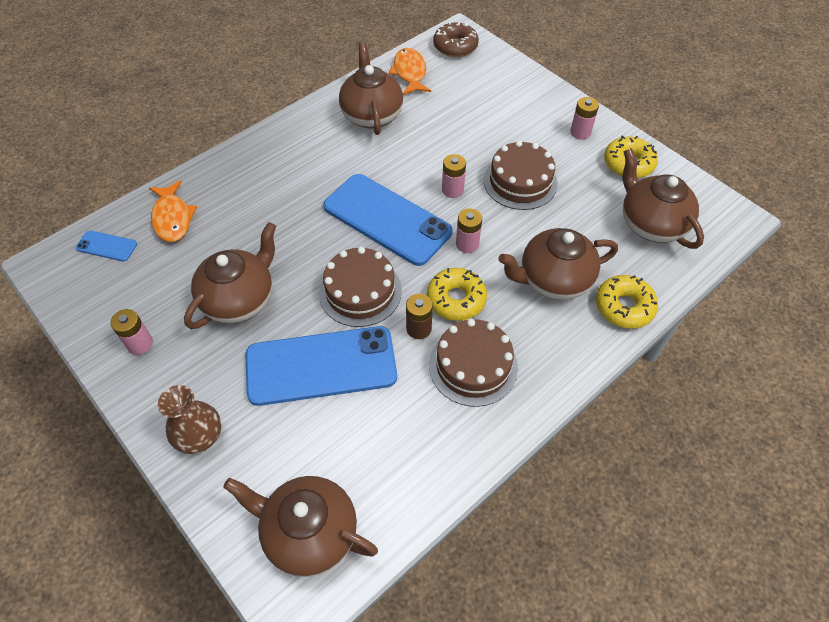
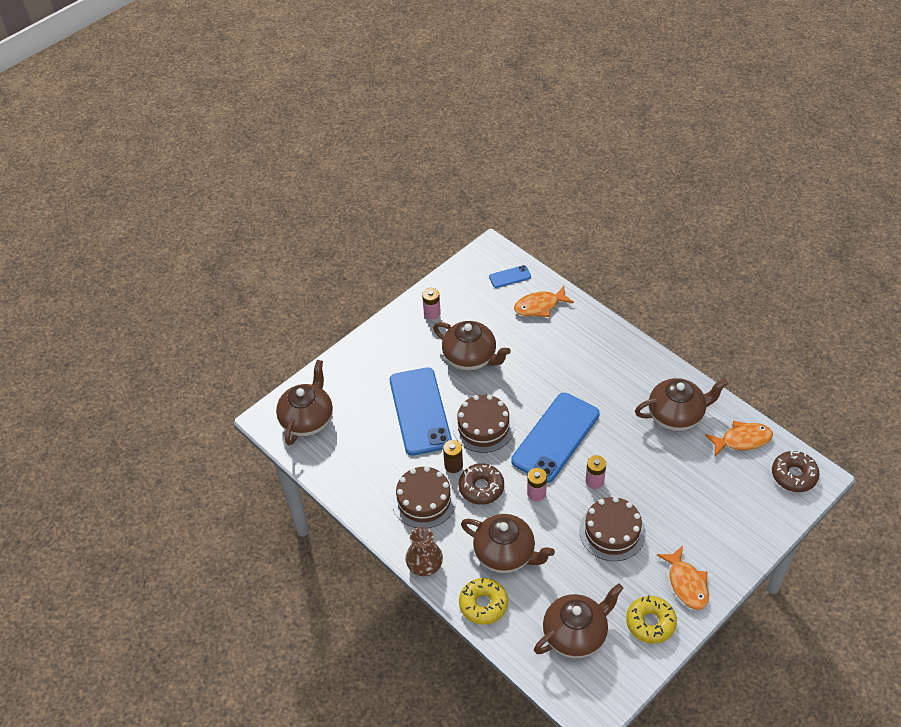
camera: 90 degrees right, 5 degrees down
blue phone [76,230,137,261] -> blue phone turned 60 degrees clockwise [489,265,531,288]
brown vase [158,385,221,454] -> brown vase moved to [405,527,443,576]
yellow donut [427,268,487,321] -> brown donut [458,463,504,505]
brown teapot [498,228,618,300] -> brown teapot turned 135 degrees clockwise [461,514,555,573]
pink battery [570,97,599,140] -> orange fish [657,546,709,610]

